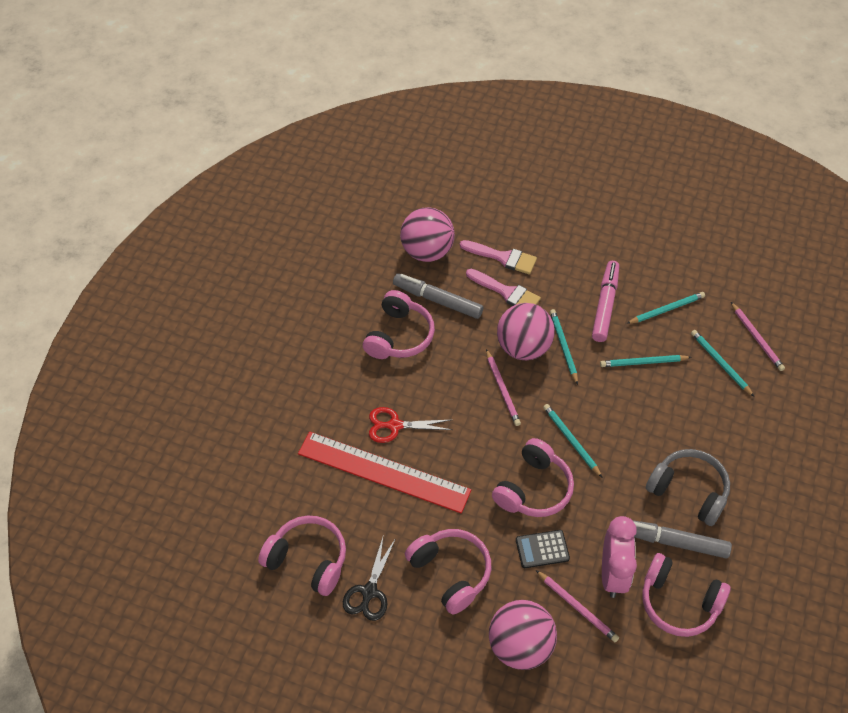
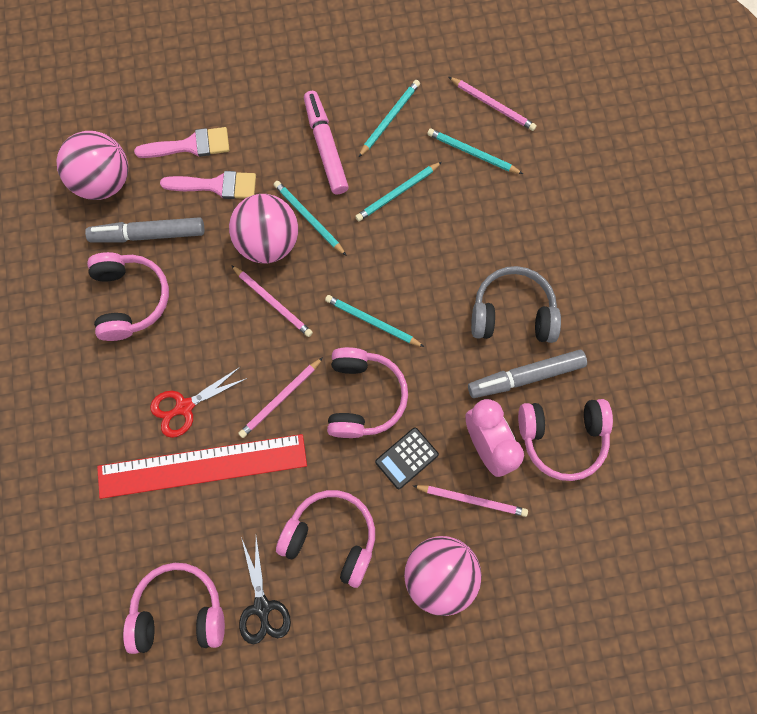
camera: 30 degrees left, 20 degrees up
none -> pink pencil [238,357,323,438]

